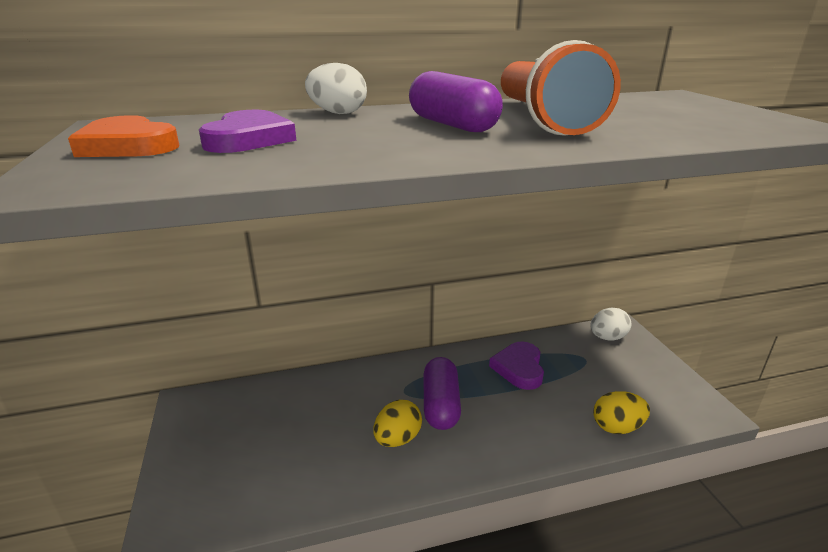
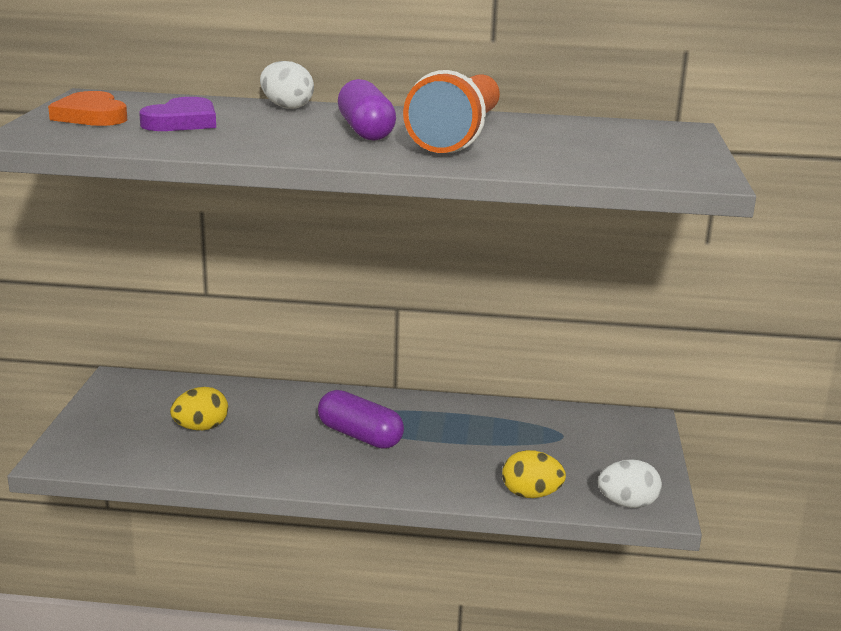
camera: 20 degrees right, 5 degrees down
yellow egg [373,400,422,447] -> yellow egg moved to [170,387,228,430]
purple capsule [424,357,461,430] -> purple capsule turned 75 degrees counterclockwise [318,390,404,449]
purple heart [489,342,544,390] -> none
white egg [590,308,631,341] -> white egg moved to [598,459,662,508]

